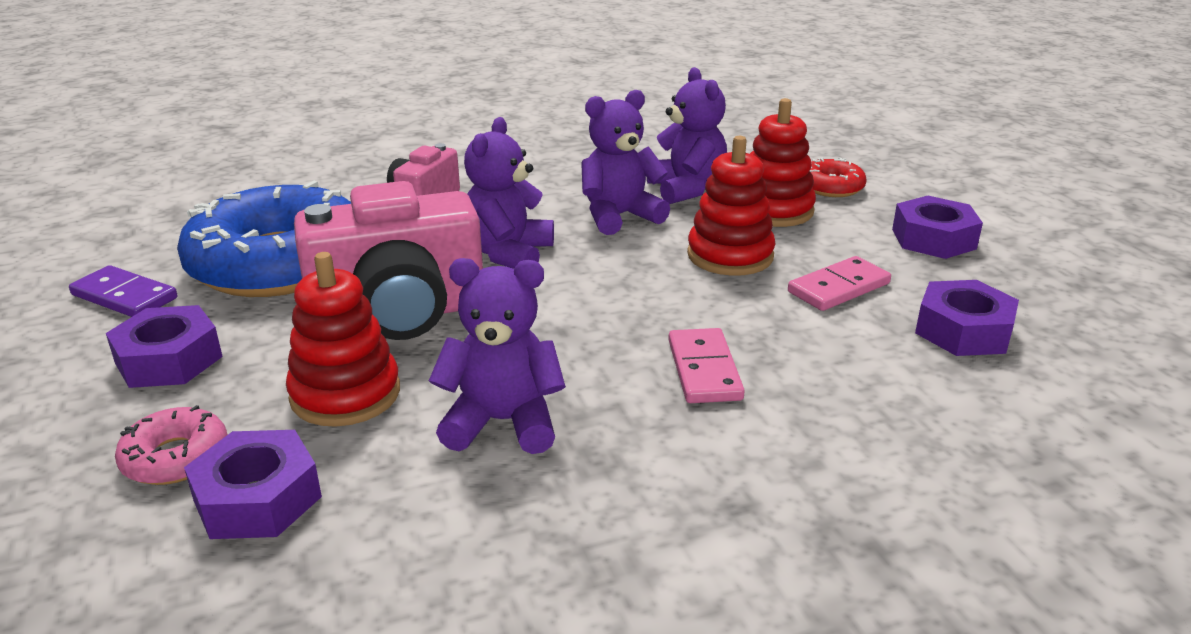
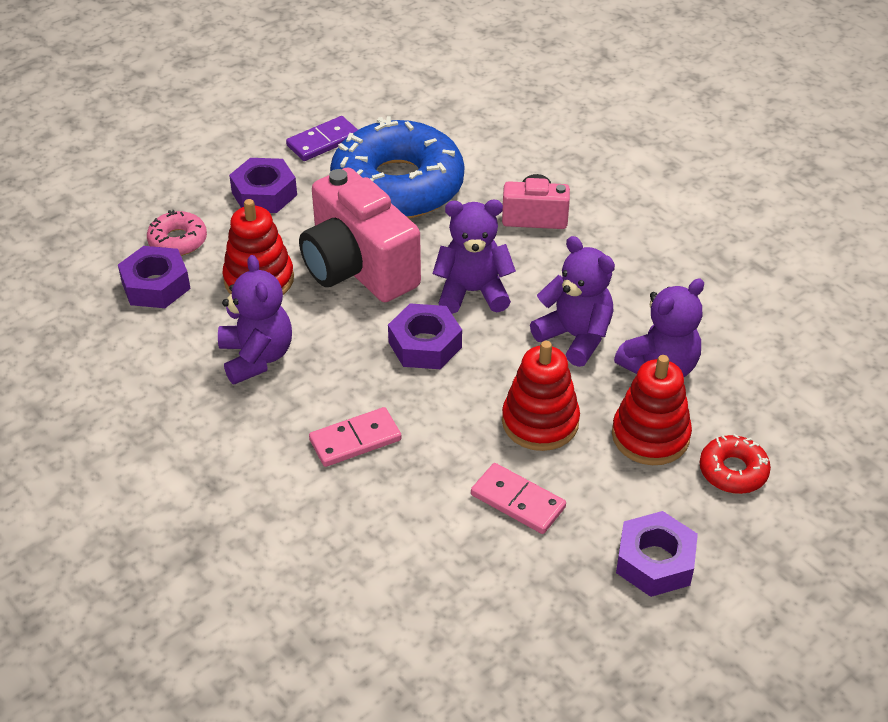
camera: 70 degrees right, 15 degrees up
purple domino [69,265,177,317] -> purple domino turned 45 degrees clockwise [286,116,358,161]
purple nut [915,280,1019,356] -> purple nut moved to [388,304,462,369]

